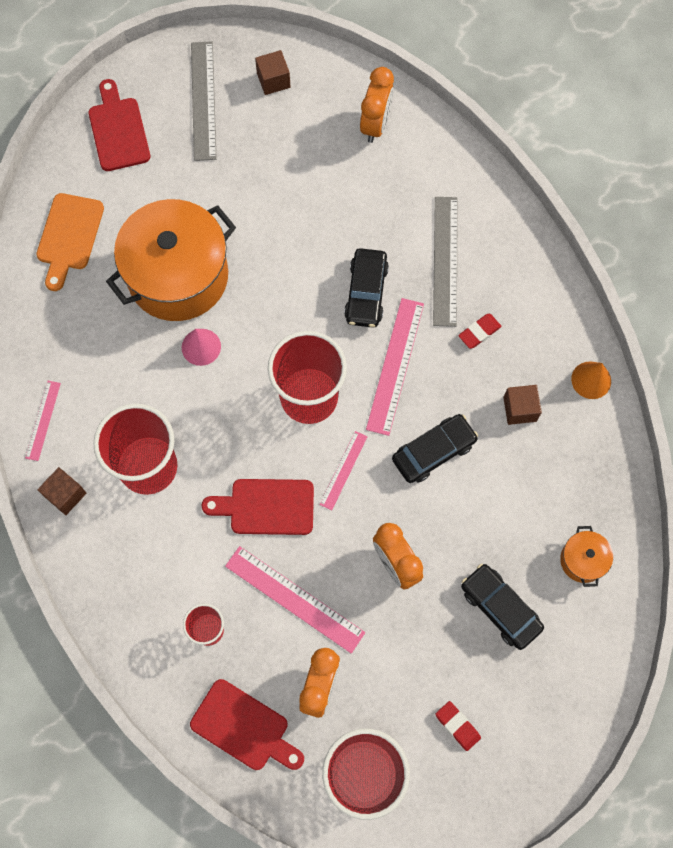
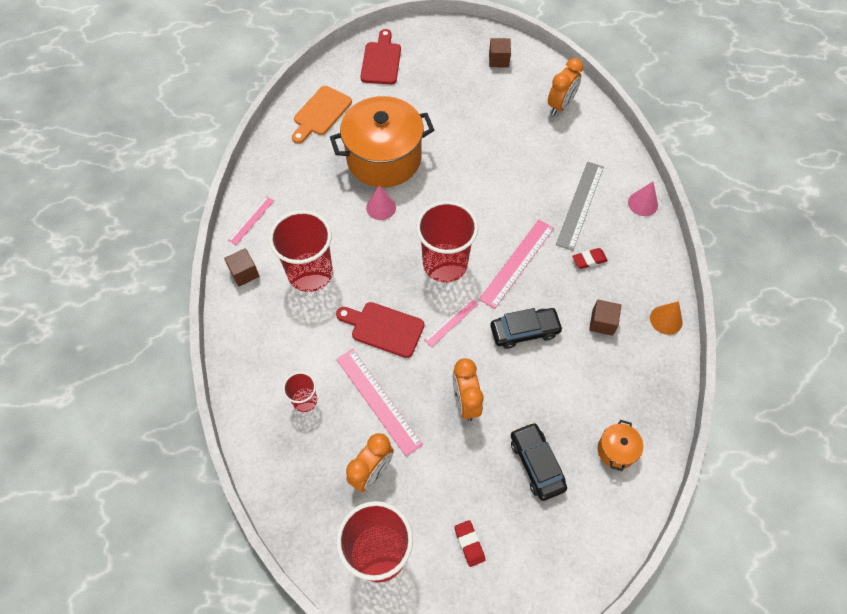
camera: 20 degrees right, 10 degrees down
red cutting board [190,679,304,770] -> none
grey ruler [191,41,217,161] -> none
black car [344,248,389,328] -> none
none -> pink cone [628,182,658,216]

